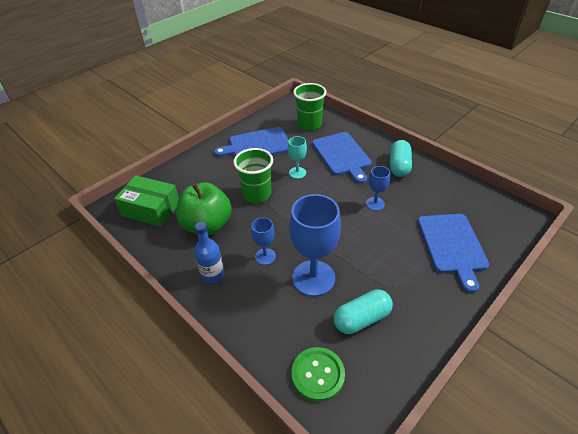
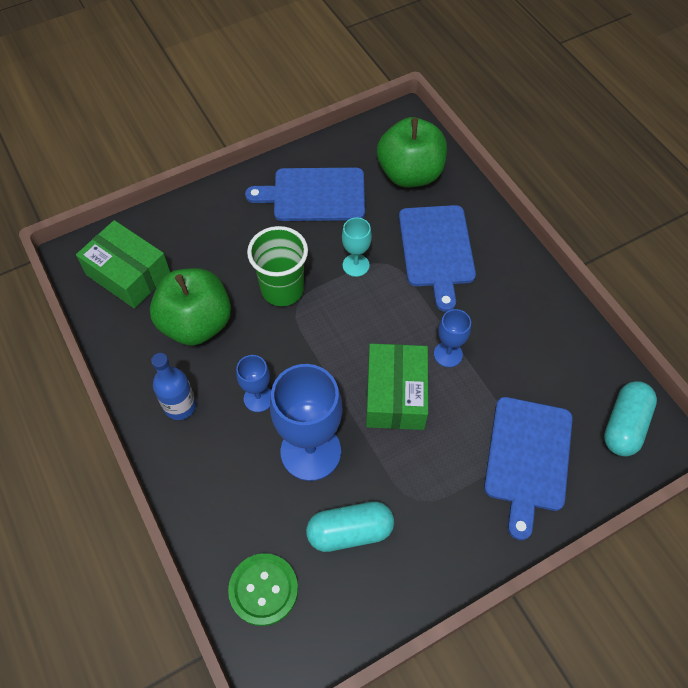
camera: 15 degrees right, 15 degrees up
green cup [293,83,326,131] -> green apple [377,117,447,187]
turquoise capsule [390,140,412,177] -> turquoise capsule moved to [604,381,657,456]
none -> green box [366,343,428,430]

